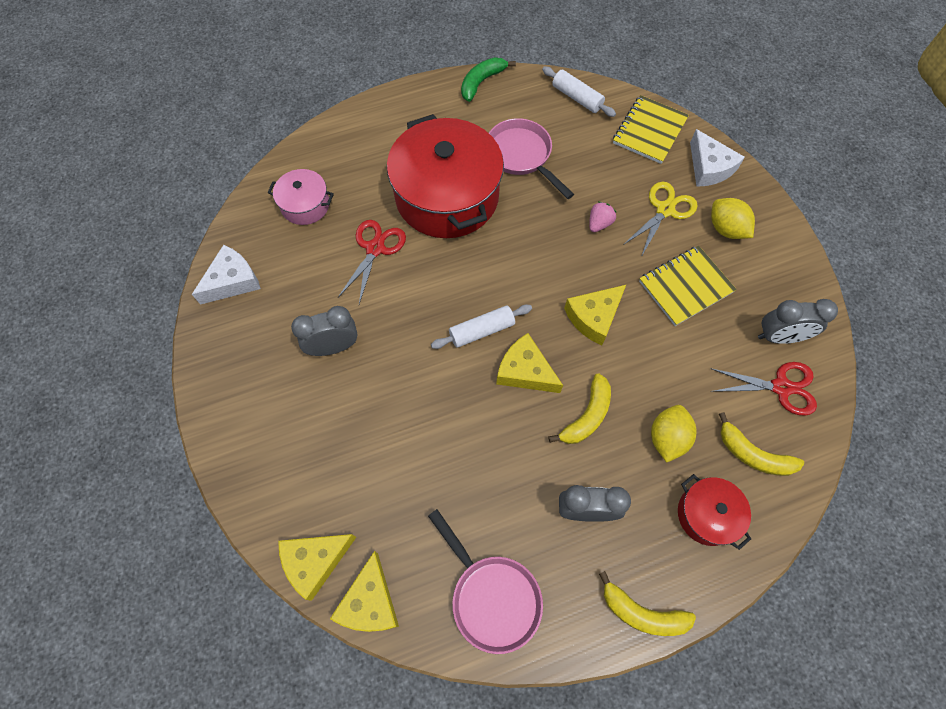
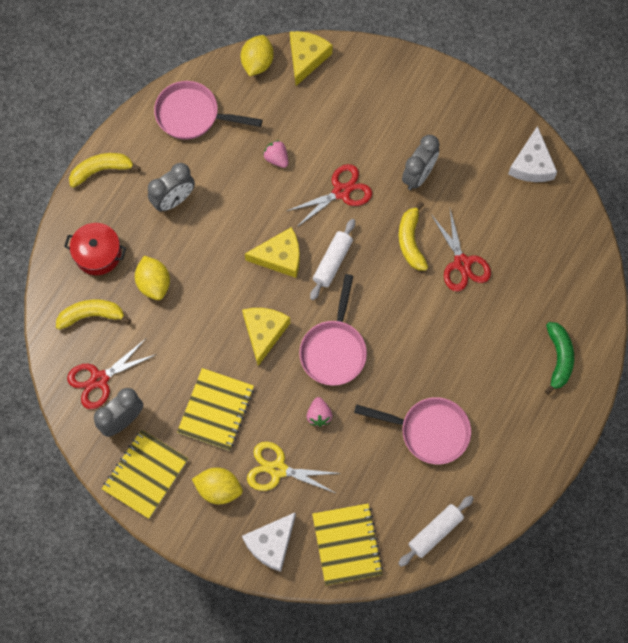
camera: 140 degrees right, 5 degrees up
pink pot [268,169,334,225] -> none
yellow cheese [330,551,399,632] -> yellow lemon [241,35,274,76]
red pot [387,114,504,238] -> none
green banana [461,57,516,102] -> green banana moved to [545,322,574,395]
white rolling pin [542,67,616,117] -> white rolling pin turned 45 degrees counterclockwise [398,496,474,567]
yellow banana [548,373,611,444] -> yellow banana moved to [399,202,428,270]
yellow scissors [623,182,698,257] -> yellow scissors turned 105 degrees clockwise [247,442,341,494]
white cheese [690,129,745,187] -> white cheese turned 75 degrees counterclockwise [242,512,296,572]
none -> yellow notebook [102,430,188,519]
none -> pink strawberry [263,140,288,168]
none -> red scissors [287,164,372,228]
none -> pink pan [299,274,367,386]

